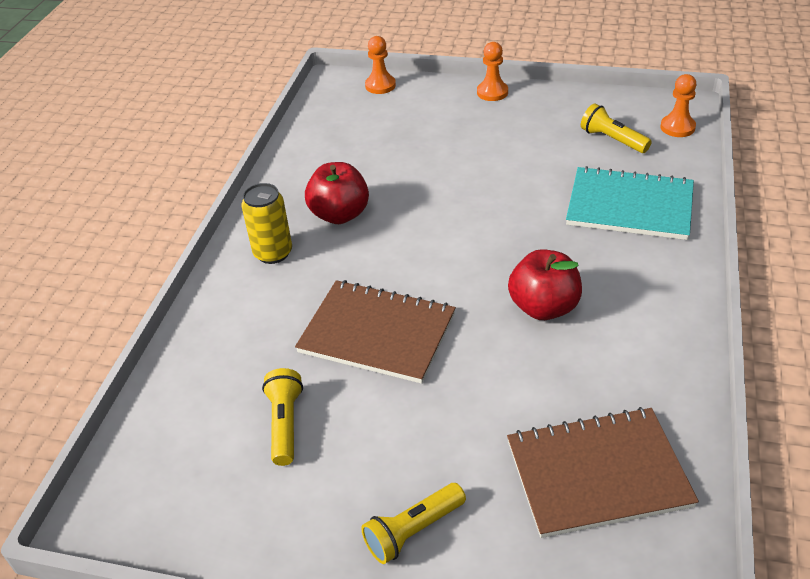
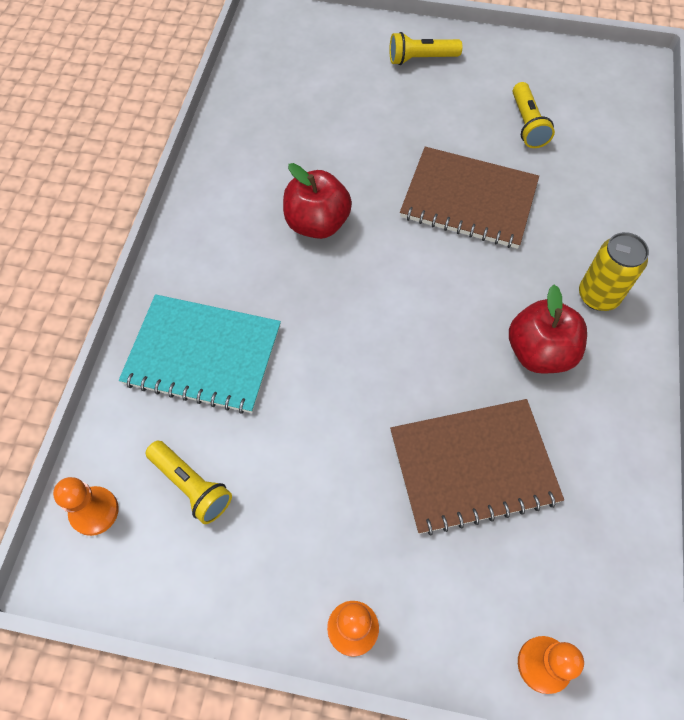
camera: 175 degrees right, 20 degrees up
yellow flashlight [361,483,466,564] -> yellow flashlight turned 150 degrees counterclockwise [389,32,462,65]
brown notebook [507,407,699,538] -> brown notebook moved to [390,399,564,535]

